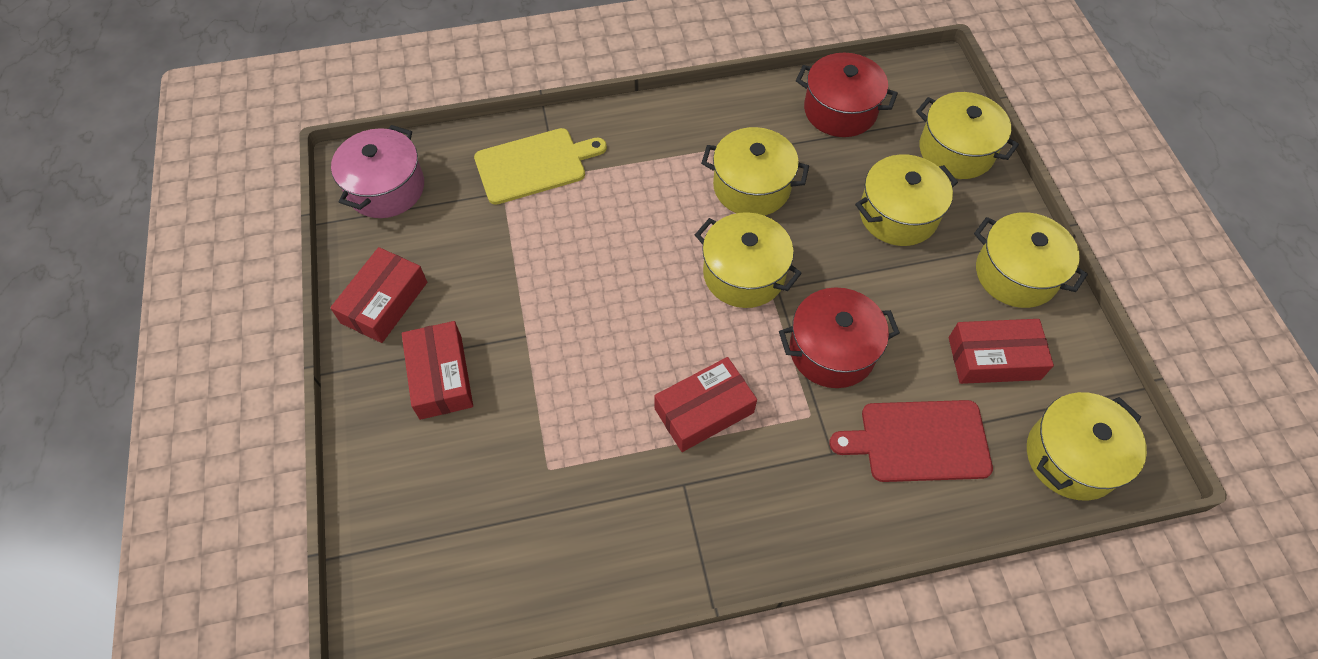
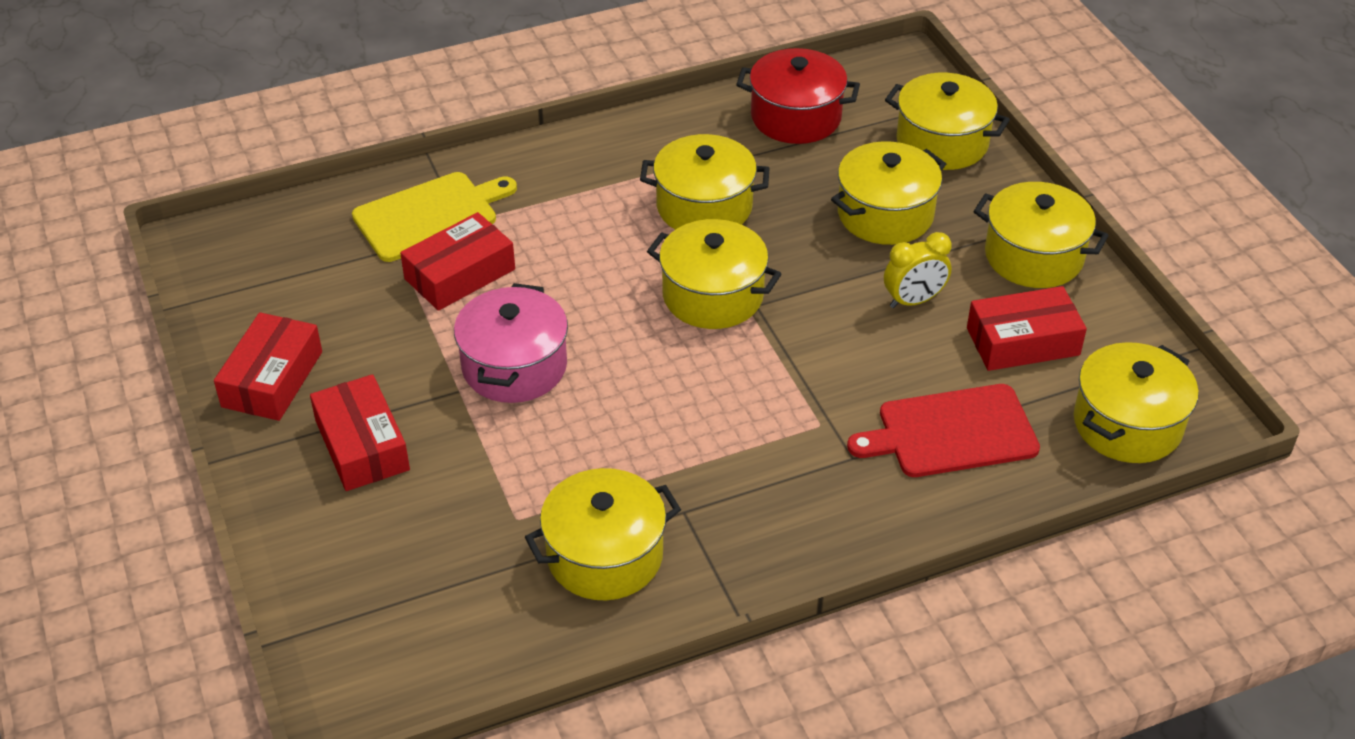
camera: 10 degrees left, 15 degrees down
pink pot [331,125,424,218] -> pink pot moved to [454,283,568,403]
red box [654,357,757,452] -> red box moved to [400,212,515,311]
red pot [779,287,900,388] -> none
none -> yellow pot [525,468,681,600]
none -> yellow clock [884,232,951,308]

